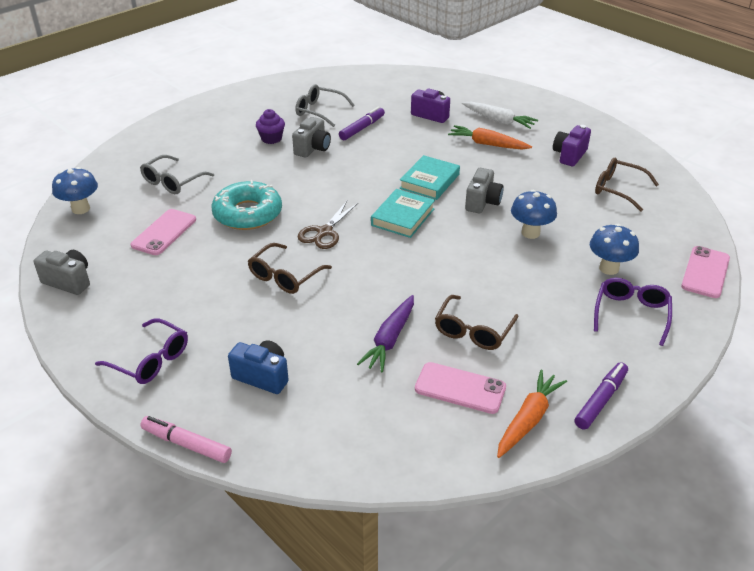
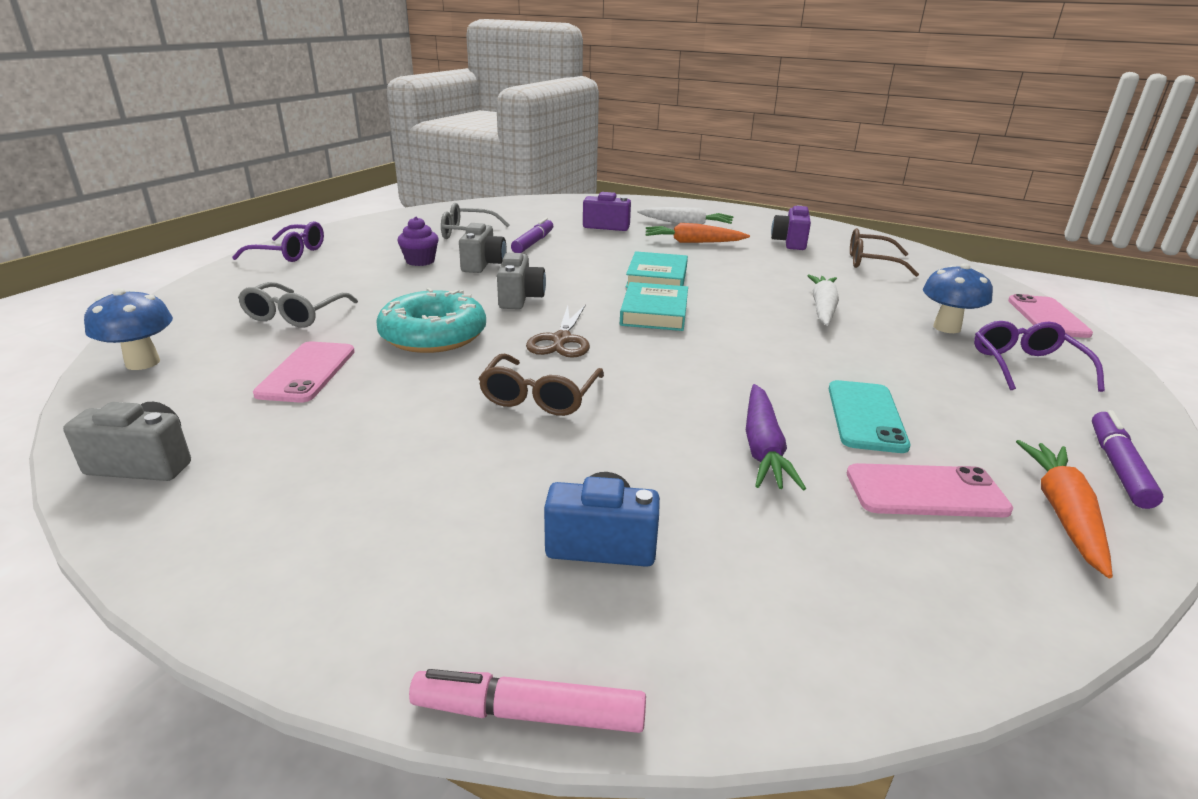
camera: 20 degrees left, 10 degrees down
purple glasses [95,318,188,384] -> purple glasses moved to [232,221,324,262]
brown glasses [435,295,518,350] -> turquoise phone [829,380,910,453]
grey camera [465,168,504,213] -> grey camera moved to [497,253,546,309]
blue mushroom [511,190,557,239] -> white carrot [807,275,839,326]

